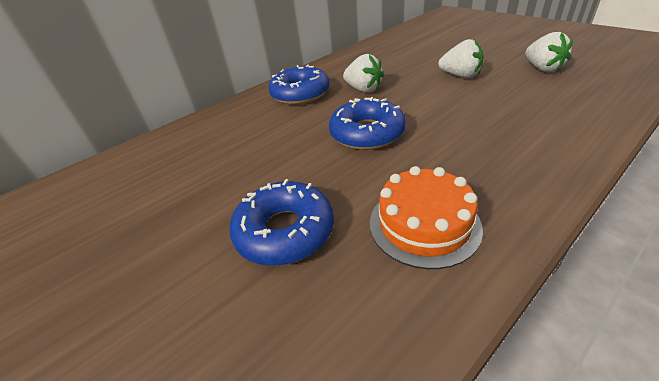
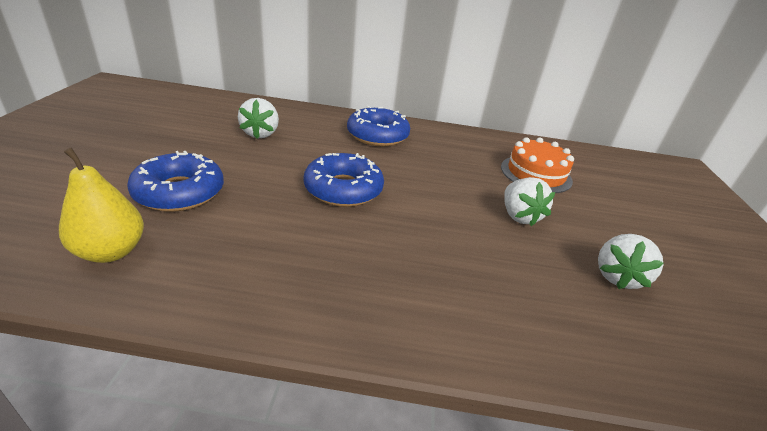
camera: 40 degrees right, 5 degrees down
white strawberry [343,54,384,93] -> white strawberry moved to [238,98,279,139]
orange cake [370,166,483,269] -> orange cake moved to [501,137,574,193]
none -> yellow pear [59,148,144,263]

